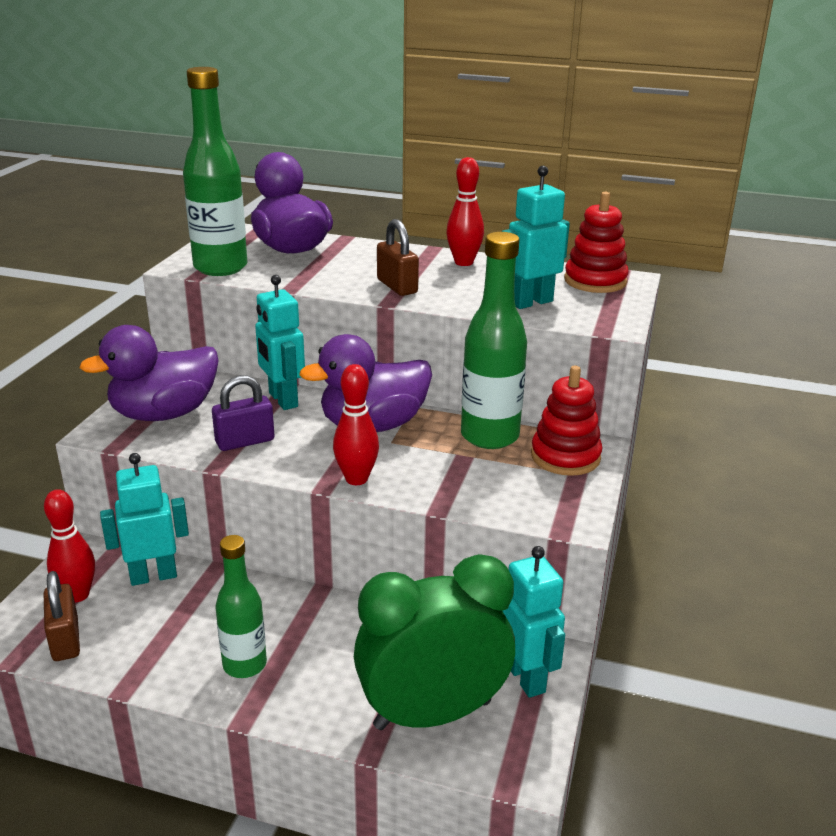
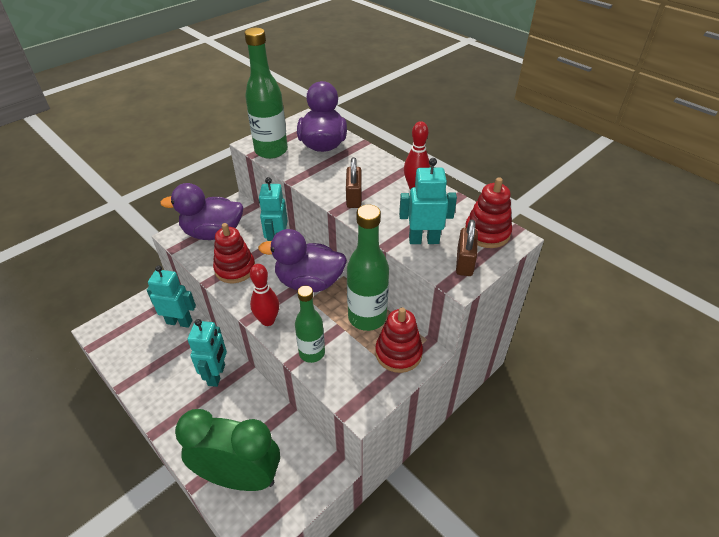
camera: 30 degrees right, 15 degrees up
red bowling pin [44,489,95,602] -> none
brown padlock [44,571,80,661] -> brown padlock moved to [456,220,478,276]
purple padlock [212,375,275,451] -> red stacking toy [213,223,255,283]
green bottle [215,535,267,678] -> green bottle moved to [295,285,325,363]
turquoise robot [503,546,565,698] -> turquoise robot moved to [188,319,227,387]

